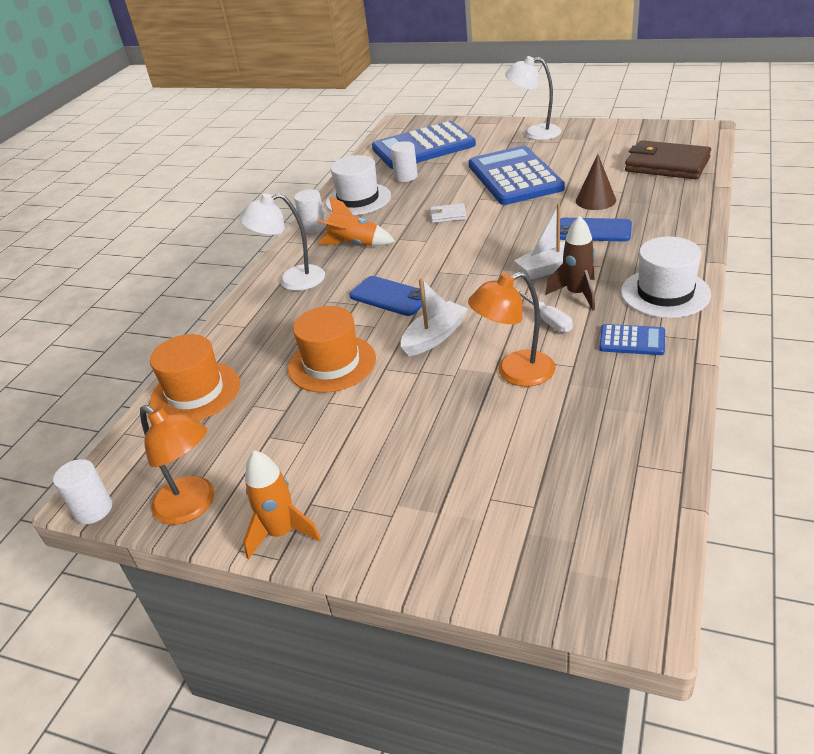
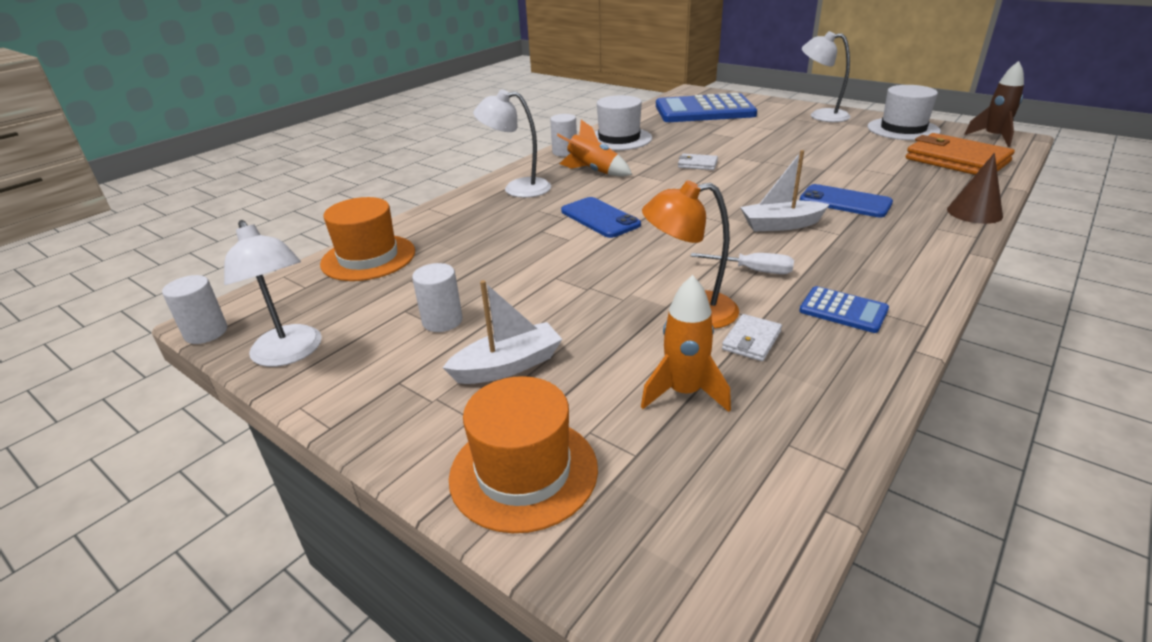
camera: 15 degrees right, 5 degrees down
orange lamp [140,405,215,525] -> white lamp [224,220,322,367]
orange rocket [243,450,321,560] -> orange rocket moved to [641,275,731,412]
orange hat [288,306,376,393] -> orange hat moved to [449,376,598,533]
white cylinder [391,141,418,182] -> white cylinder moved to [412,263,463,332]
white boat [401,278,468,356] -> white boat moved to [443,280,562,384]
blue calculator [469,146,565,205] -> none
white screwdriver [516,288,573,332] -> white screwdriver turned 60 degrees counterclockwise [691,253,794,274]
brown rocket [545,215,595,310] -> brown rocket moved to [964,61,1024,147]
brown cone [576,154,616,210] -> brown cone moved to [947,153,1003,224]
white hat [621,237,711,318] -> white hat moved to [868,85,941,140]
brown wallet [625,140,711,179] -> orange wallet [906,133,1015,175]
none -> white wallet [722,314,782,361]

